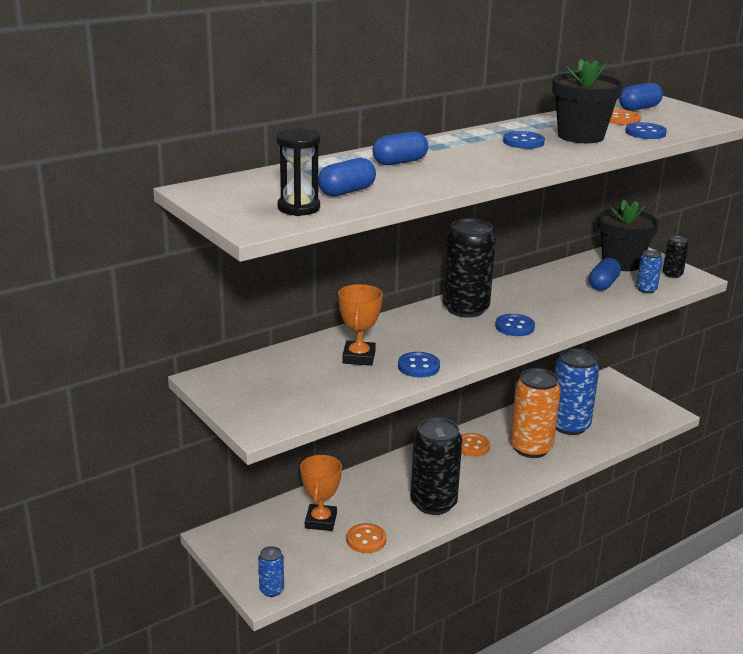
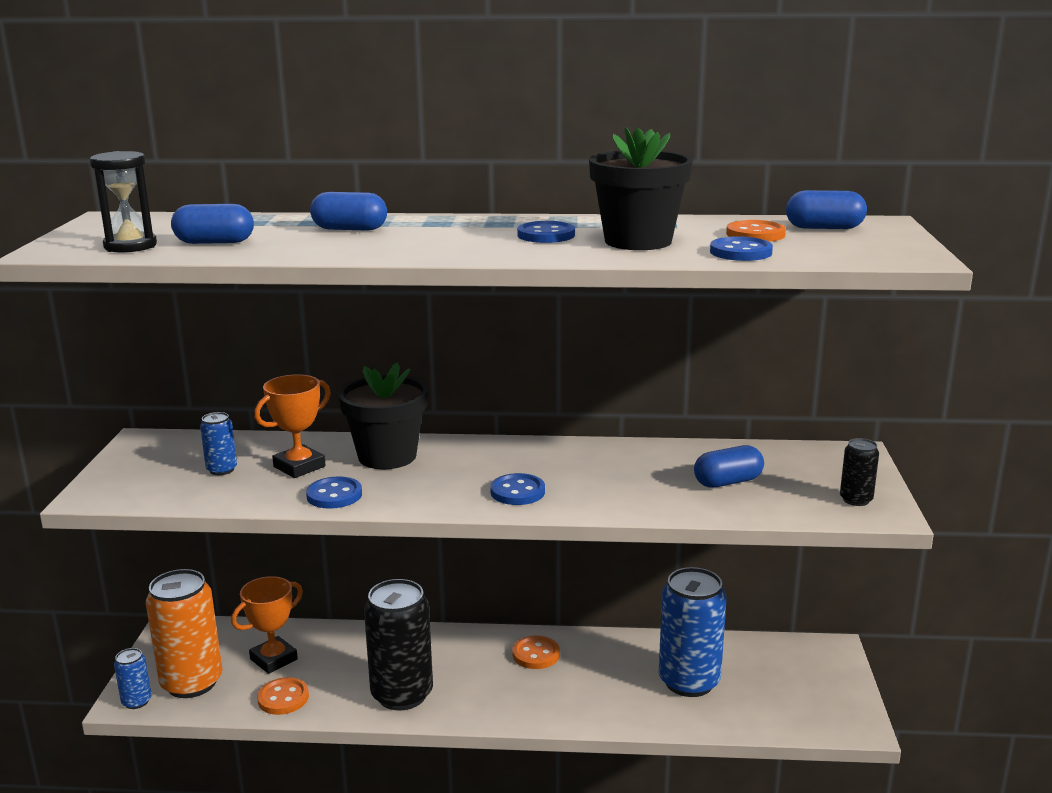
camera: 40 degrees right, 5 degrees down
black can [443,218,496,318] -> none
orange can [510,368,561,458] -> orange can moved to [146,569,222,698]
black flower pot [598,200,659,271] -> black flower pot moved to [338,362,428,469]
blue can [636,250,663,294] -> blue can moved to [200,412,237,475]

